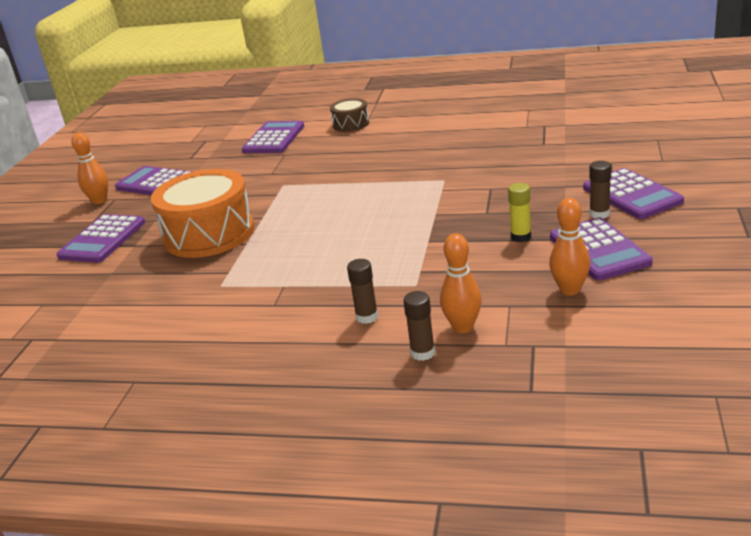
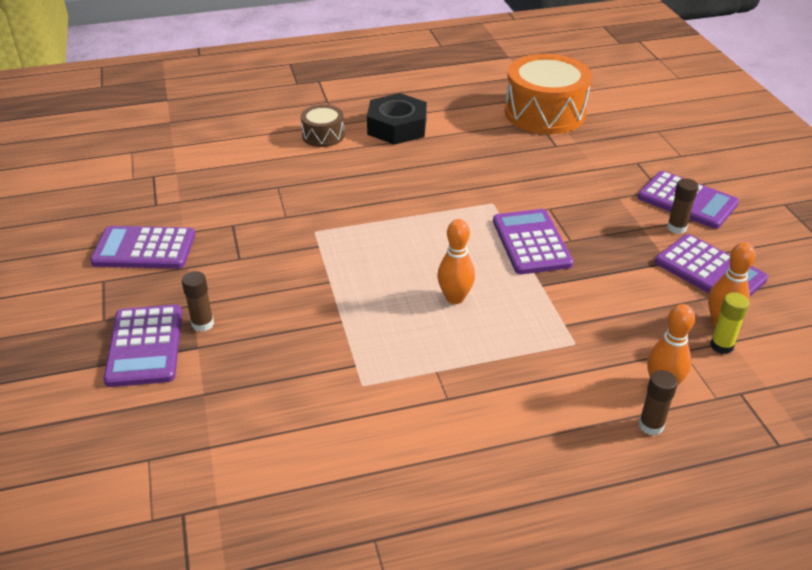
camera: 30 degrees left, 10 degrees up
orange bowling pin [71,132,108,204] -> orange bowling pin moved to [437,219,475,304]
orange drum [151,169,254,258] -> orange drum moved to [505,54,592,134]
purple calculator [242,121,304,153] -> purple calculator moved to [493,209,573,274]
brown glue stick [347,259,378,324] -> brown glue stick moved to [182,271,214,332]
yellow glue stick [508,183,531,242] -> yellow glue stick moved to [710,292,749,354]
none -> black nut [367,93,427,145]

